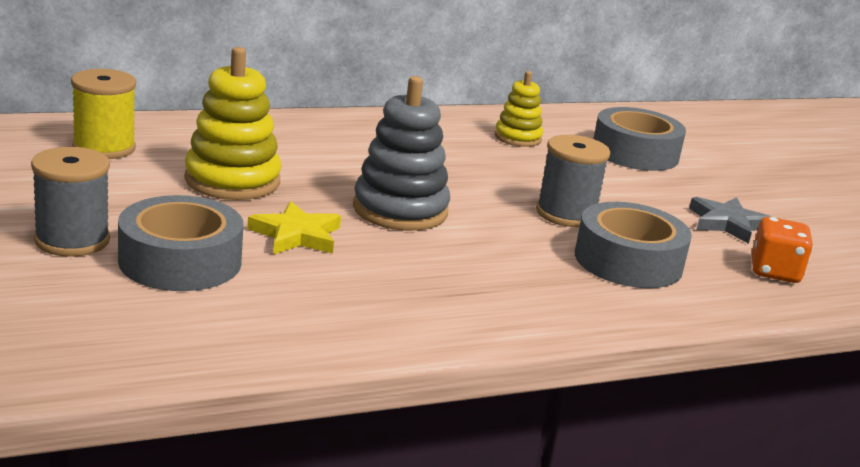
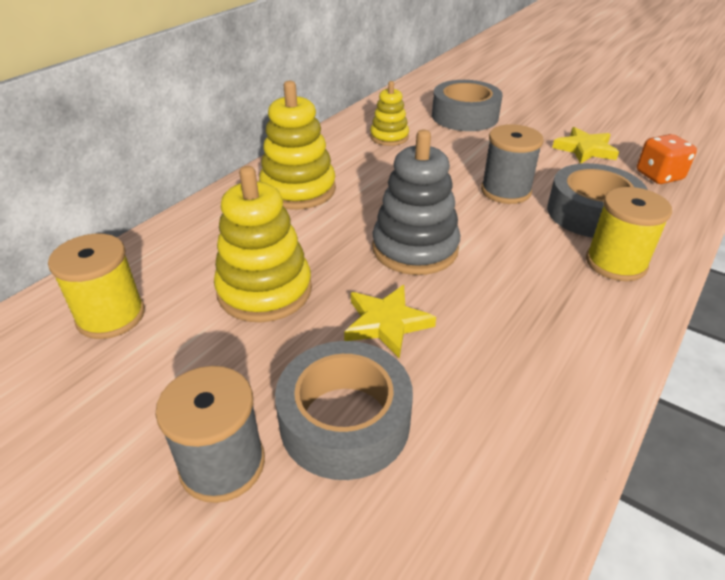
camera: 30 degrees left, 15 degrees up
grey star [689,197,771,244] -> yellow star [552,127,619,164]
none -> yellow stacking toy [259,81,336,210]
none -> yellow spool [586,187,672,281]

